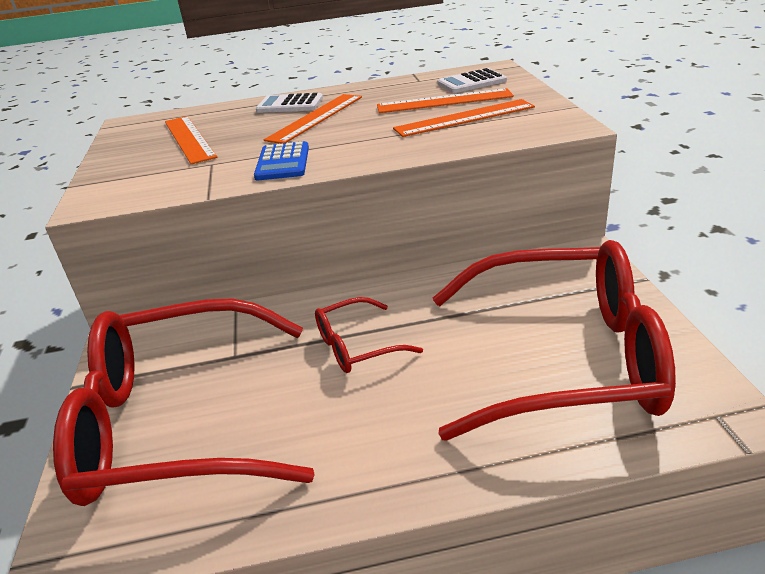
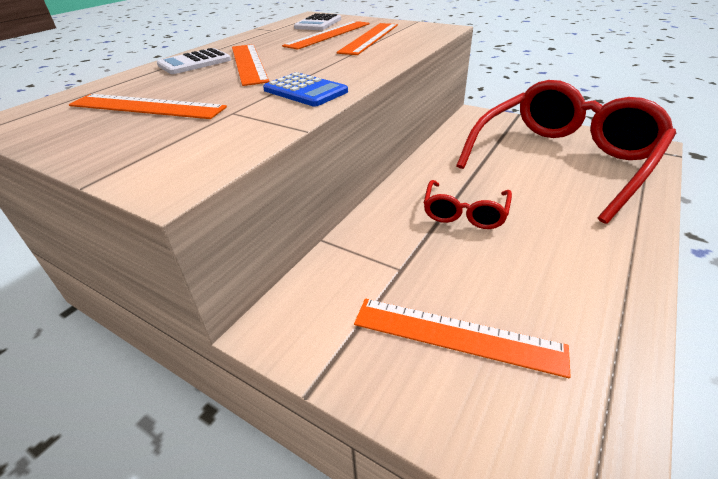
camera: 50 degrees left, 5 degrees up
red glasses [53,298,315,506] -> orange ruler [354,299,571,378]

